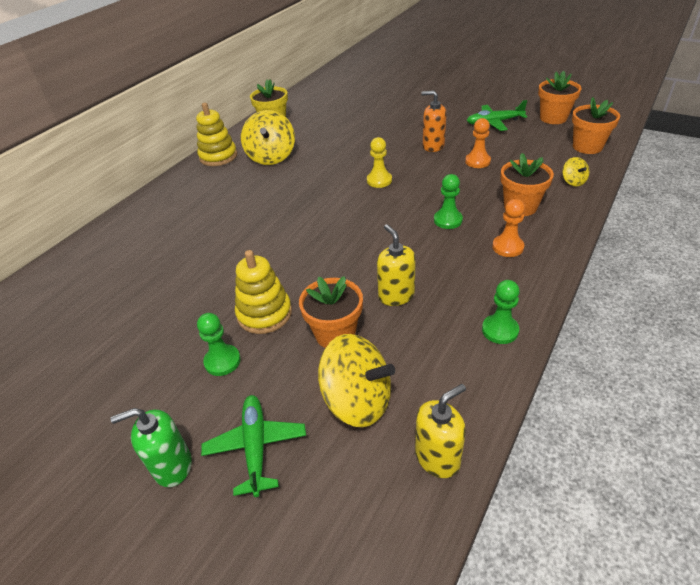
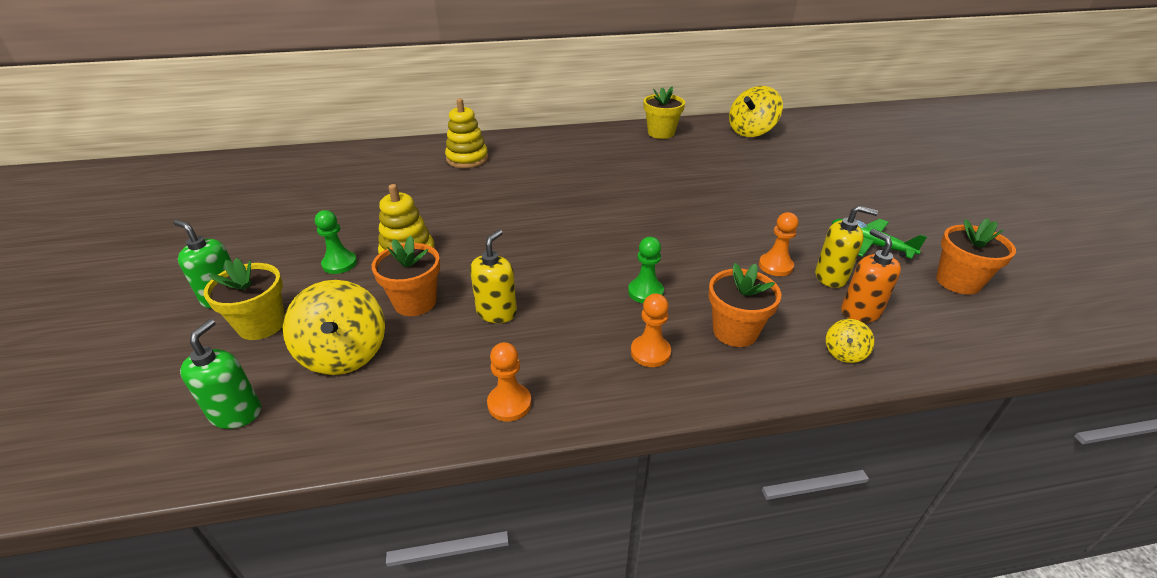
camera: 45 degrees right, 5 degrees down
yellow stacking toy [196,103,237,166] -> yellow stacking toy moved to [445,98,488,168]
green plane [201,395,306,497] -> yellow flower pot [203,258,285,340]
yellow spinning top [241,110,295,165] -> yellow spinning top moved to [729,86,783,137]
yellow pawn [367,137,392,188] -> none
yellow soap dispenser [415,384,466,478] -> yellow soap dispenser moved to [815,205,878,288]
orange soap dispenser [421,91,447,152] -> orange soap dispenser moved to [841,229,901,323]
green pawn [482,280,520,344] -> orange pawn [487,342,532,421]
orange flower pot [572,97,620,154] -> none
none -> green soap dispenser [180,319,261,429]

